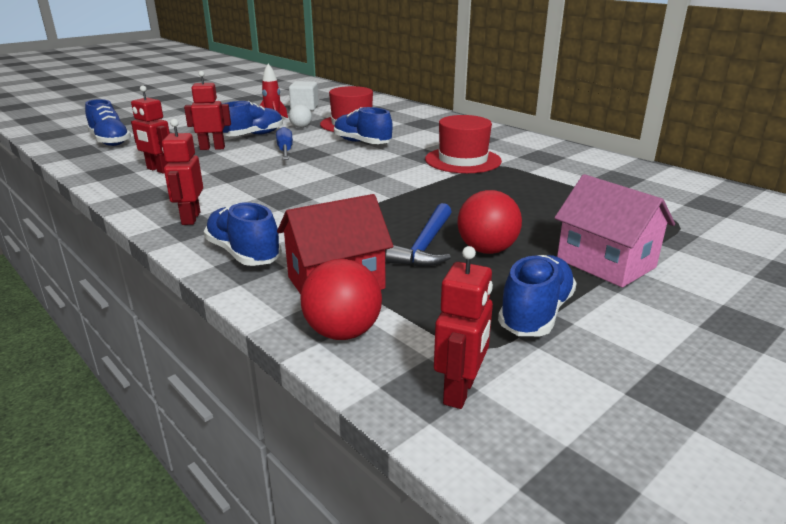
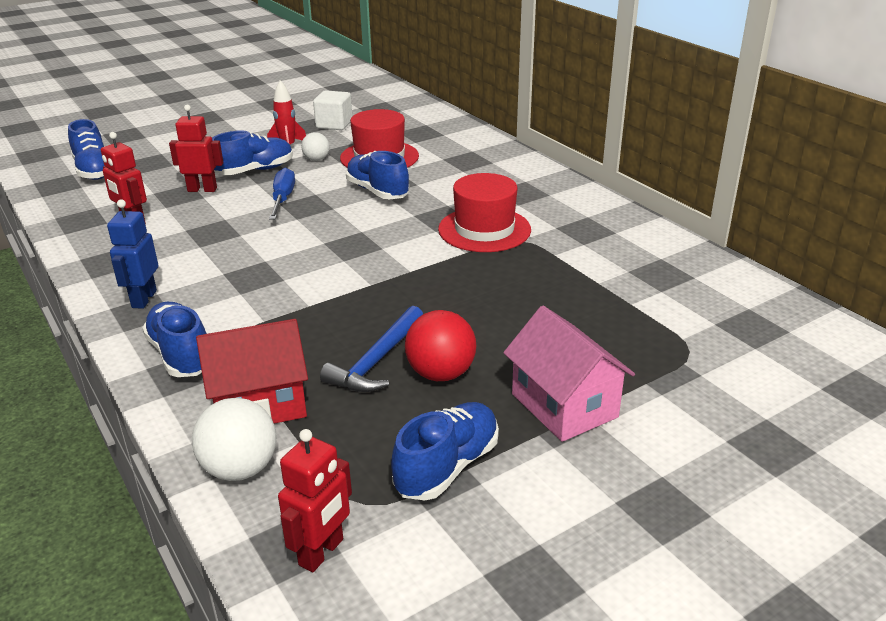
camera: 10 degrees right, 5 degrees up
red robot [162,119,203,225] -> blue robot [107,199,158,309]
red ball [300,259,382,340] -> white ball [192,398,276,481]

